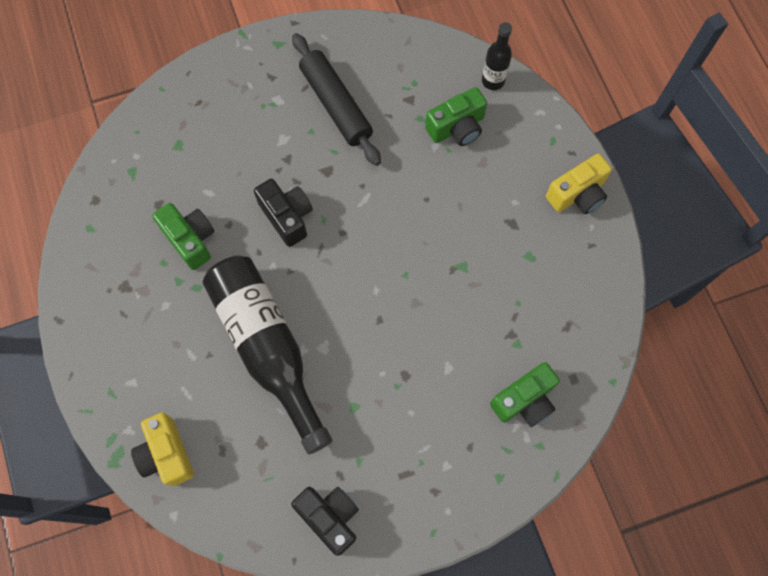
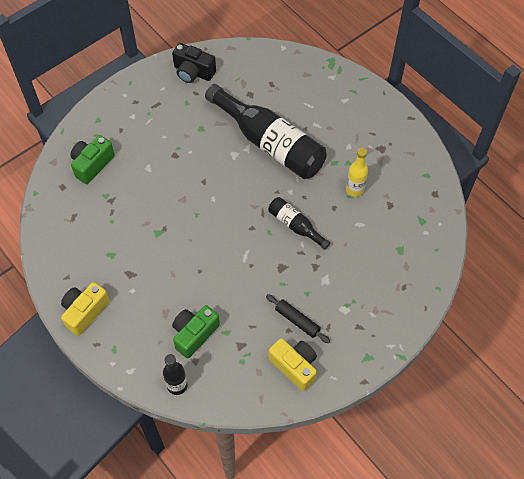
camera: 160 degrees right, 10 degrees down
yellow camera [131,412,194,486] -> yellow camera moved to [269,338,317,391]
green camera [152,203,215,270] -> yellow bottle [346,148,368,197]
black camera [254,179,313,247] -> black bottle [268,197,330,250]
black rolling pin [292,33,381,166] -> black rolling pin [266,294,330,343], size x0.57

